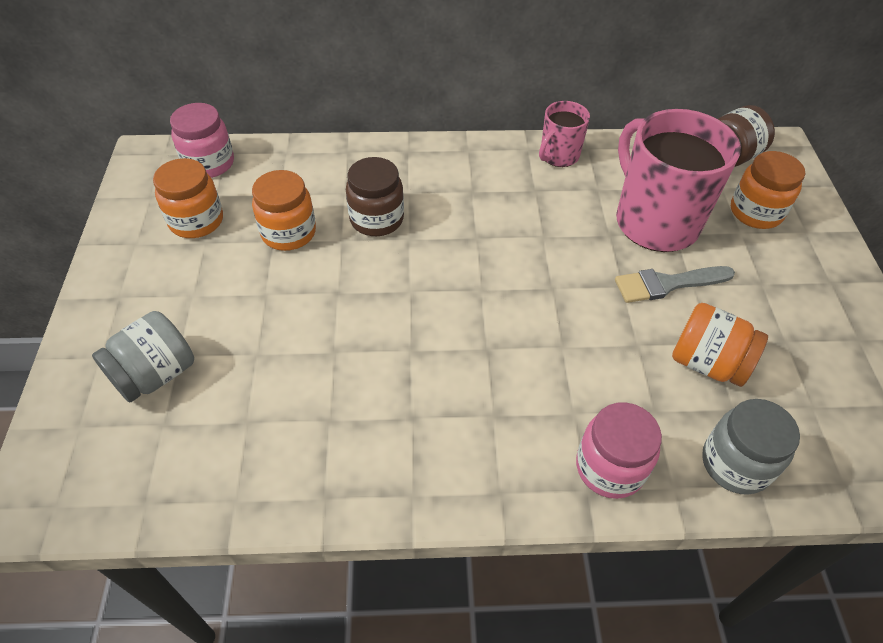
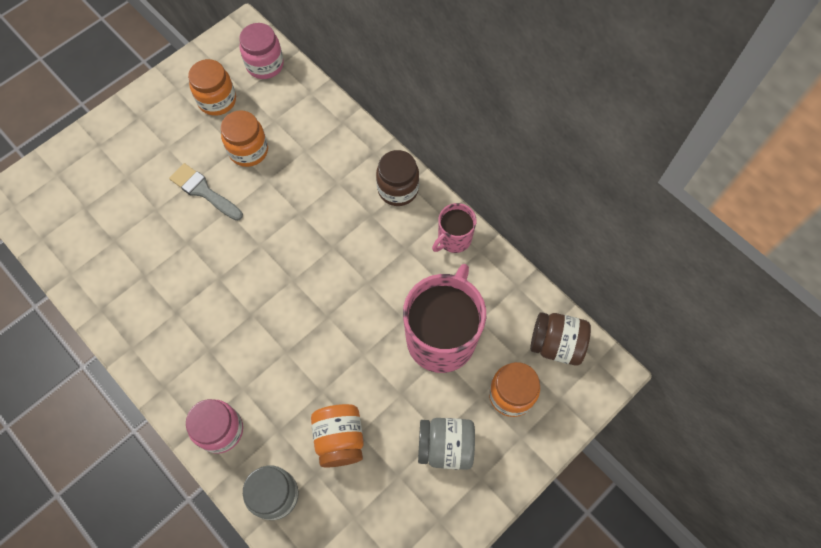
camera: 50 degrees right, 15 degrees up
grey jar [92,311,194,402] -> grey jar moved to [418,418,475,470]
brown jar [346,157,404,236] -> brown jar moved to [376,150,419,206]
pink mug [539,101,590,167] -> pink mug turned 45 degrees counterclockwise [432,203,476,253]
grey brush [615,266,735,303] -> grey brush moved to [169,163,243,221]

